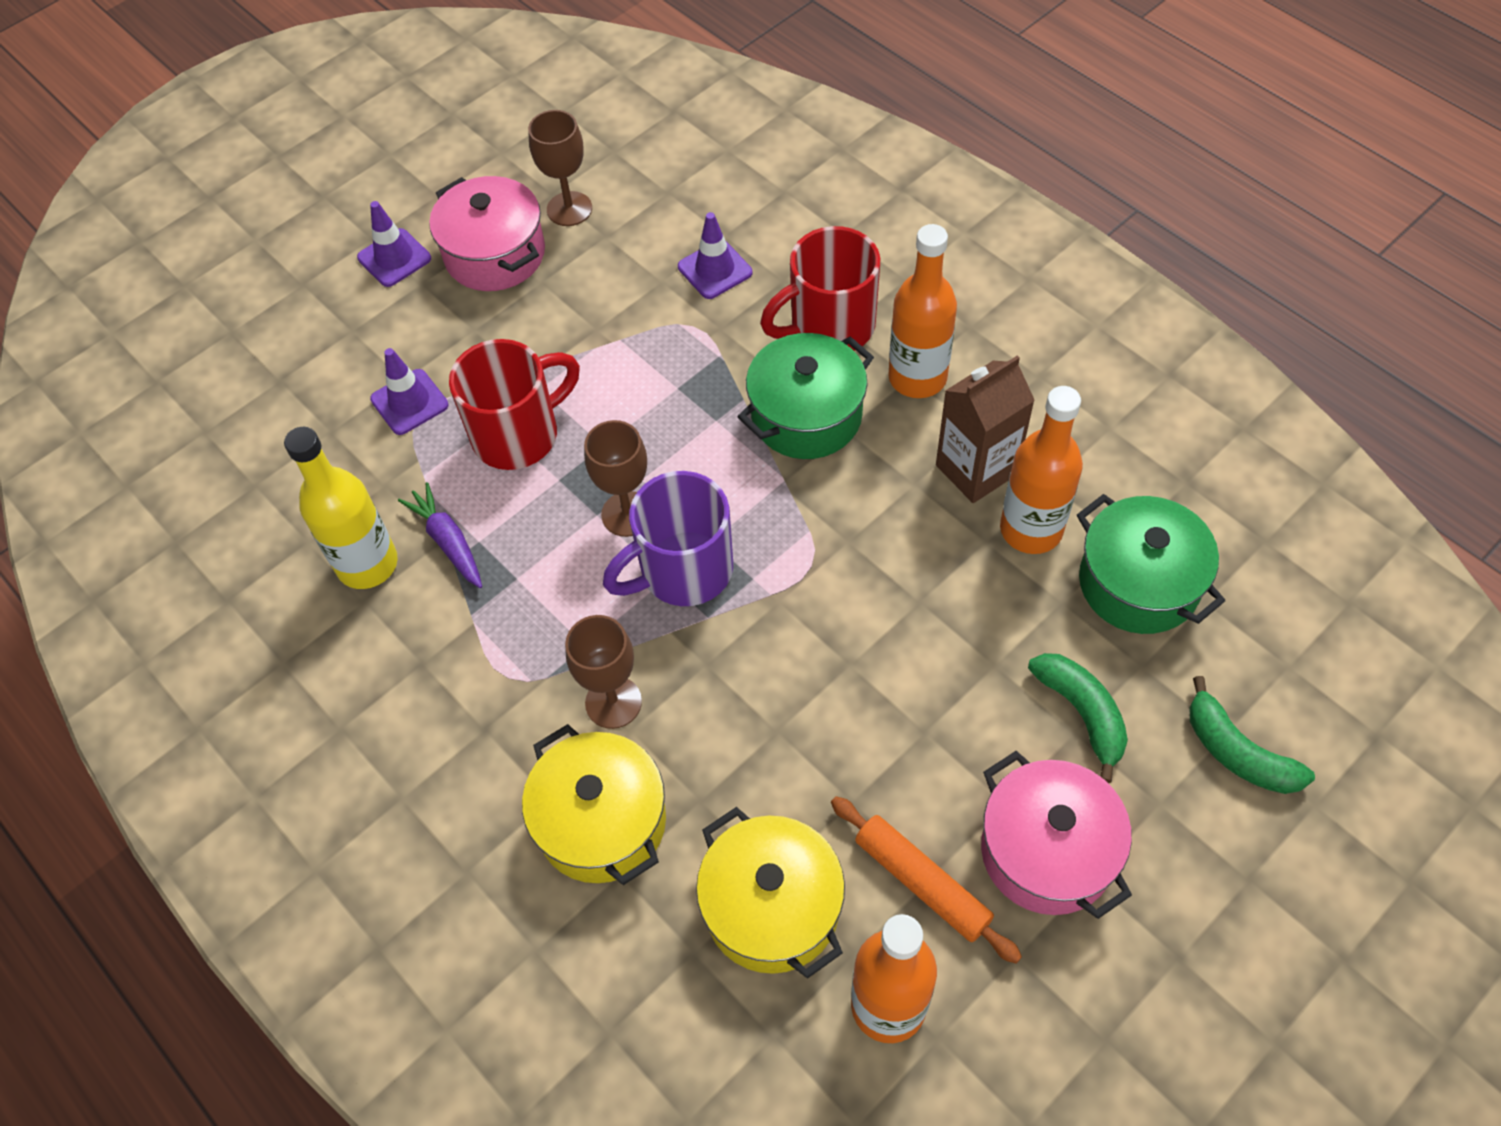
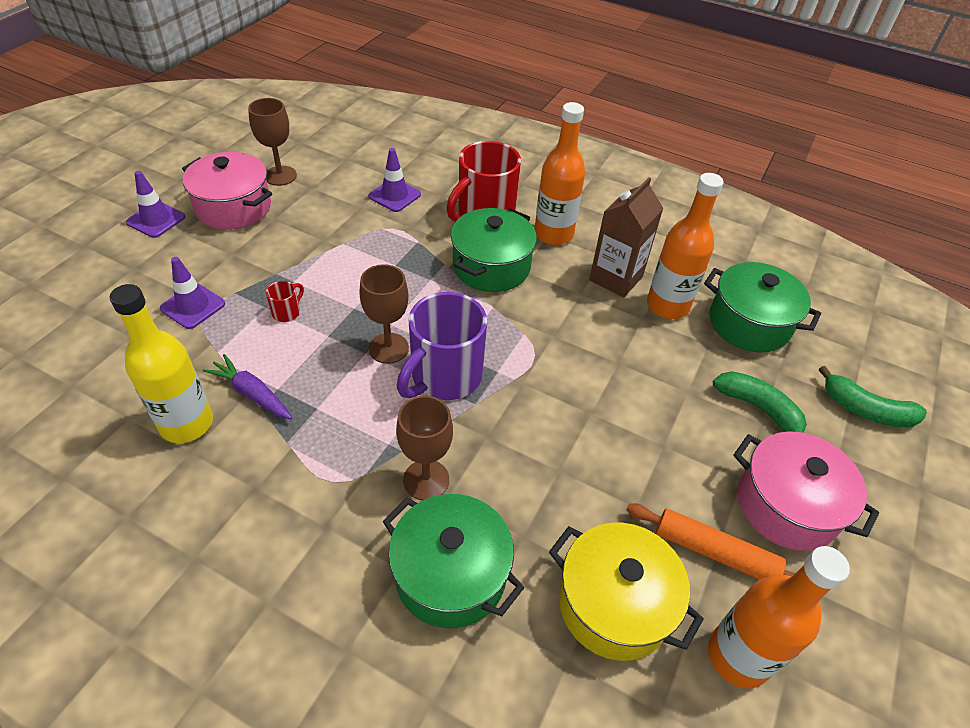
camera: 25 degrees left, 10 degrees down
red mug [449,339,580,470] -> red mug [266,281,304,322], size x0.41
yellow pot [522,724,666,885] -> green pot [382,494,524,628]

